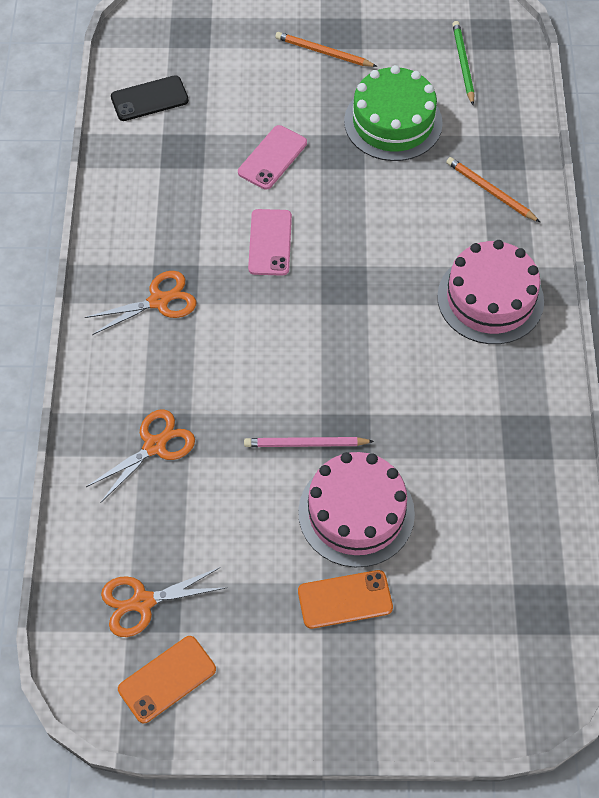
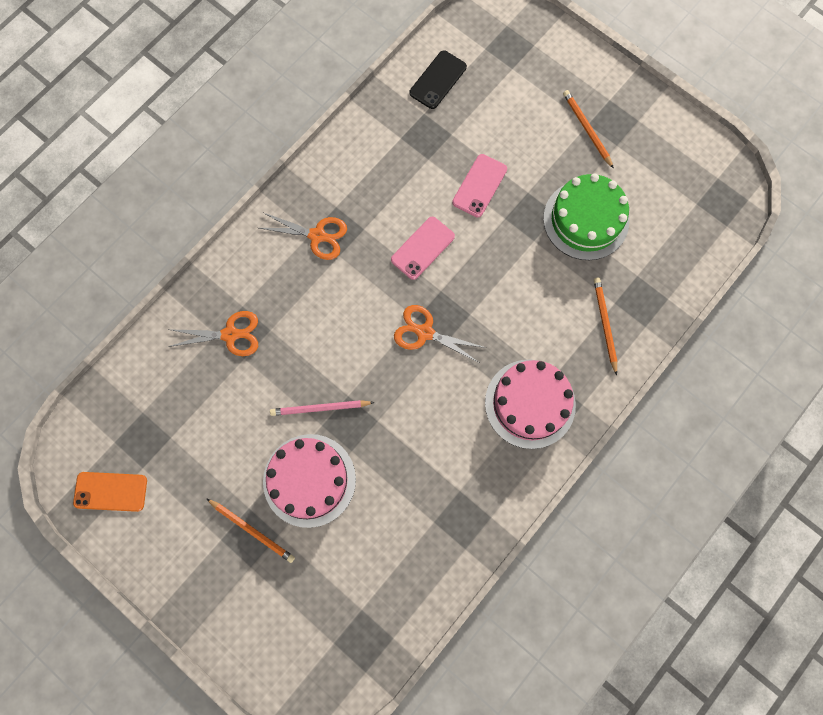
camera: 40 degrees right, 15 degrees up
orange scissors [101,567,225,637] -> orange scissors moved to [394,305,486,363]
black phone [111,75,189,121] -> black phone turned 75 degrees counterclockwise [410,50,467,109]
pink phone [238,125,307,190] -> pink phone turned 45 degrees counterclockwise [452,154,507,217]
pink pencil [244,437,374,447] -> pink pencil turned 45 degrees counterclockwise [270,400,375,416]
orange phone [298,570,393,629] -> orange pencil [206,498,295,563]
green pencil [452,21,474,105] -> none

